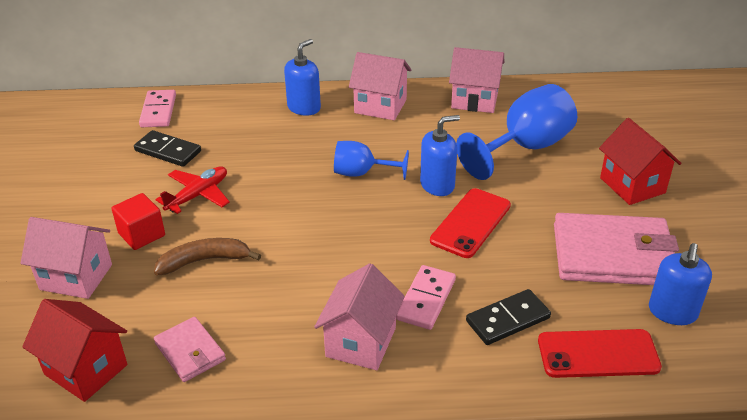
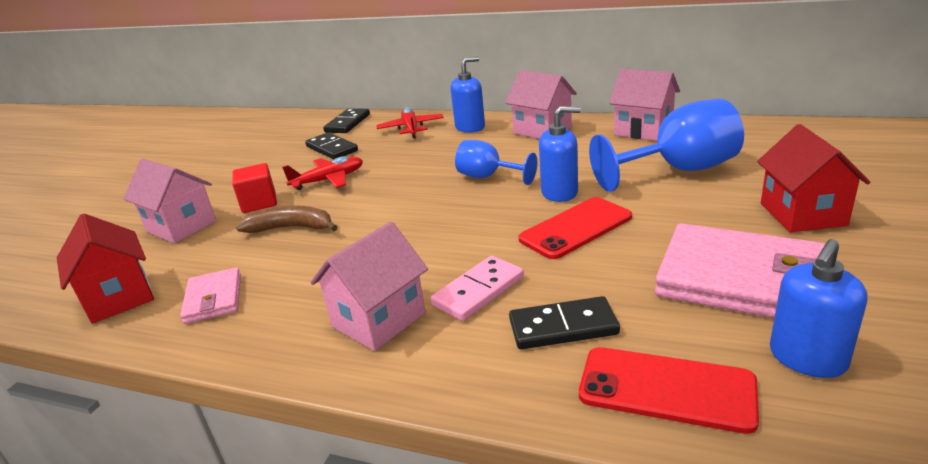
camera: 25 degrees right, 10 degrees down
pink domino [139,90,176,127] -> black domino [323,108,370,133]
none -> red plane [376,107,444,138]

